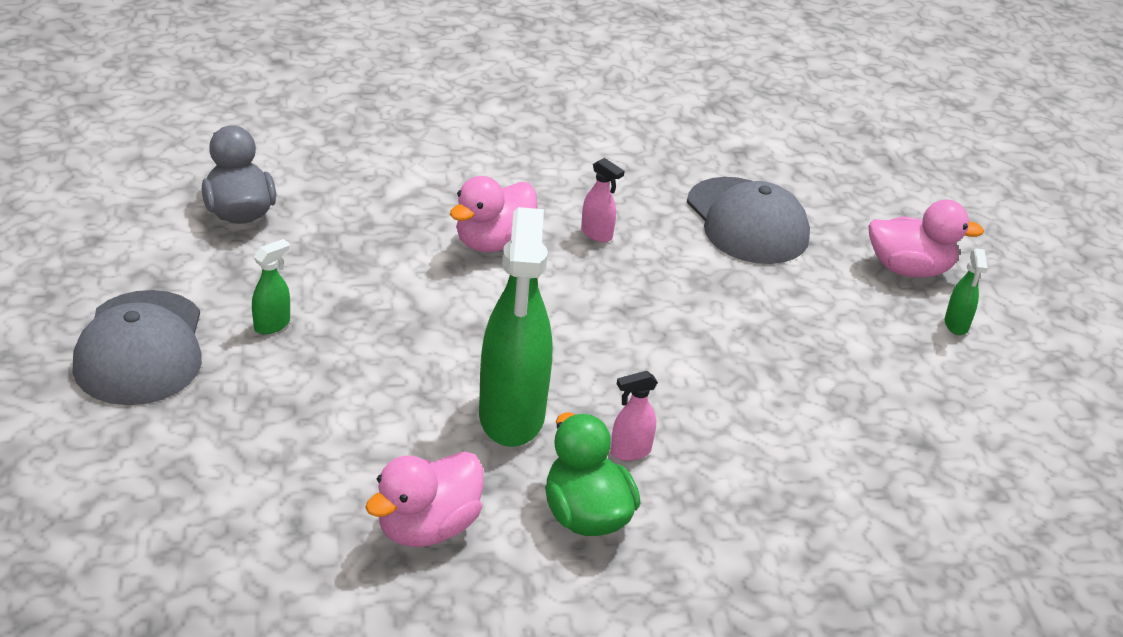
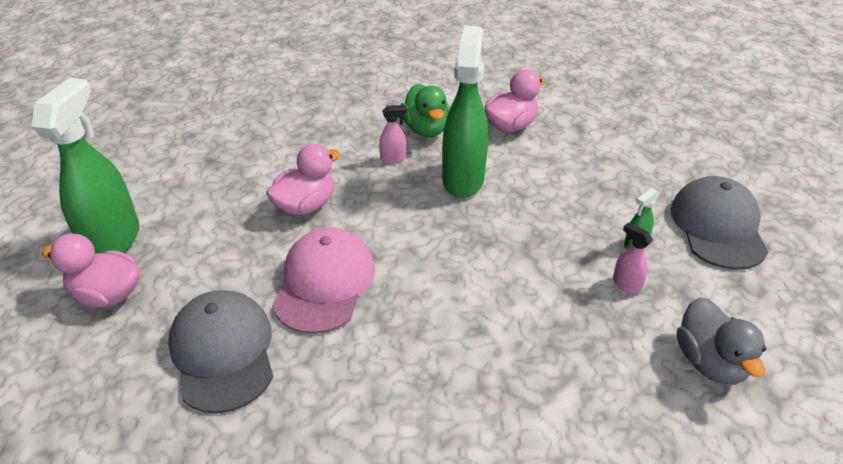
camera: 170 degrees left, 5 degrees up
pink duck [450,176,537,252] -> pink duck moved to [266,144,340,216]
pink spray bottle [581,158,625,242] -> pink spray bottle moved to [613,222,653,294]
green spray bottle [945,249,988,335] -> green spray bottle [31,78,139,254], size x2.40
none -> pink cap [272,227,375,334]

